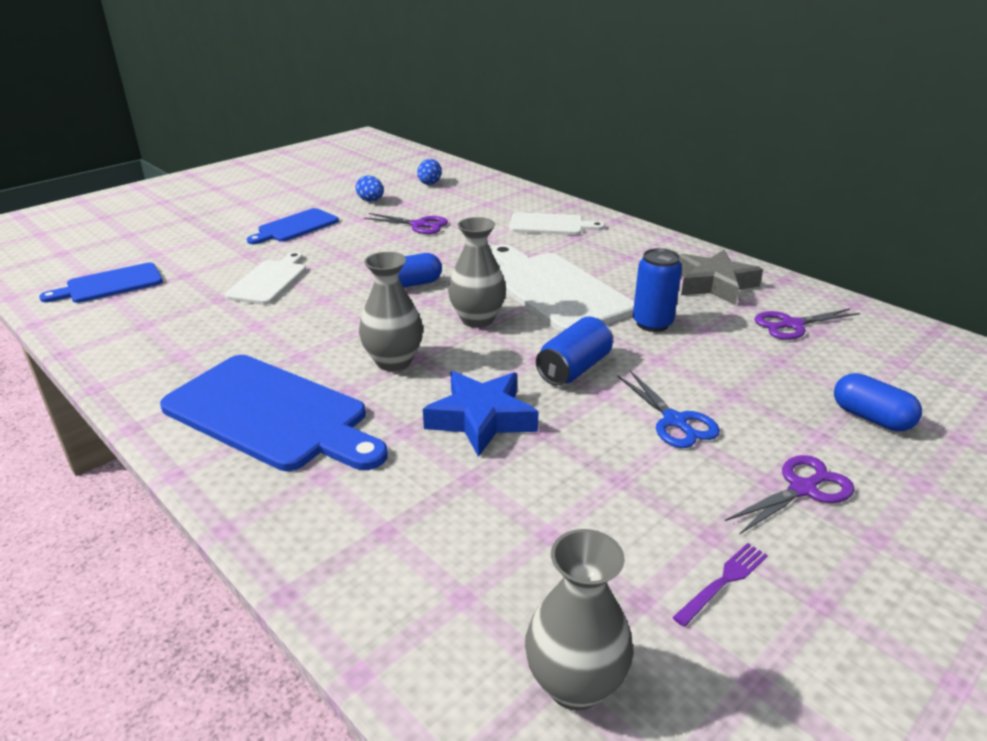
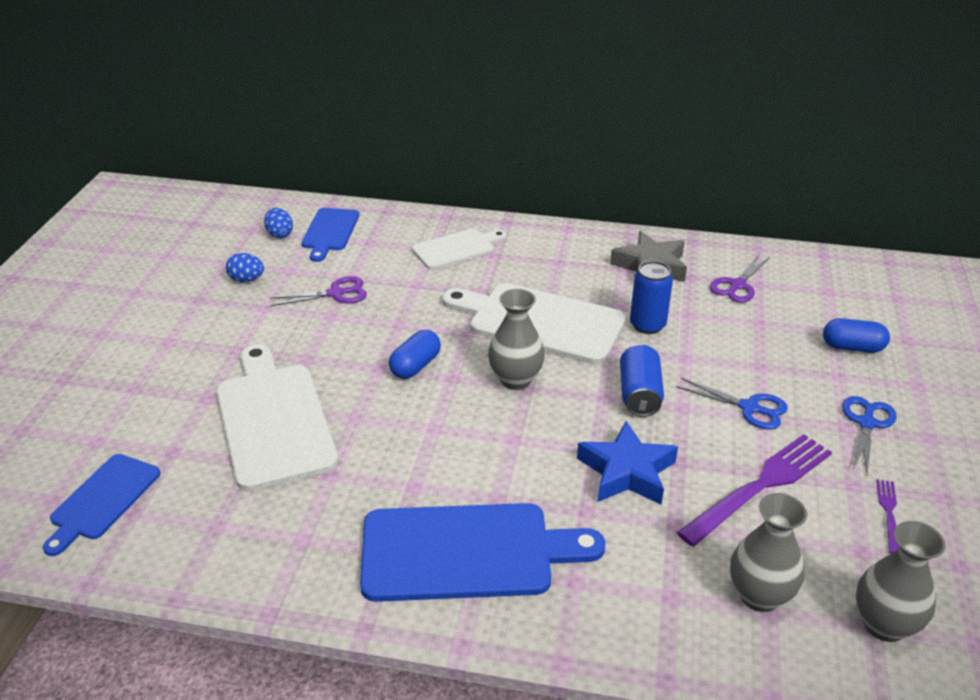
camera: 35 degrees left, 5 degrees up
white cutting board [224,252,306,305] -> white cutting board [216,344,339,491], size x1.72
blue cutting board [247,208,339,244] -> blue cutting board moved to [302,208,359,262]
grey vase [359,252,423,371] -> grey vase moved to [730,493,807,612]
purple scissors [725,455,855,534] -> blue scissors [842,396,897,475]
none -> purple fork [677,434,832,547]

